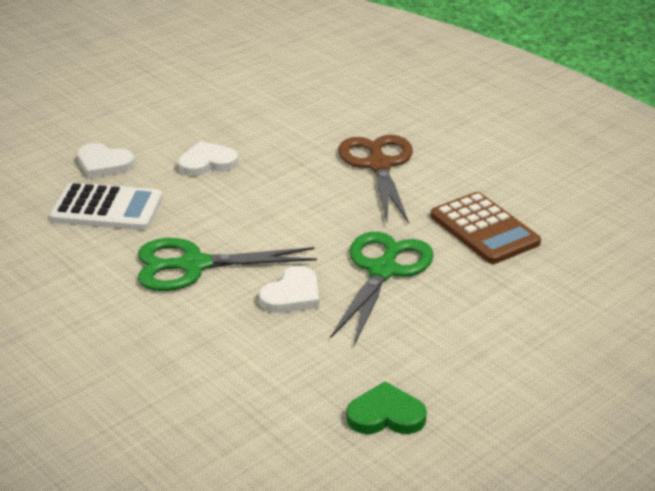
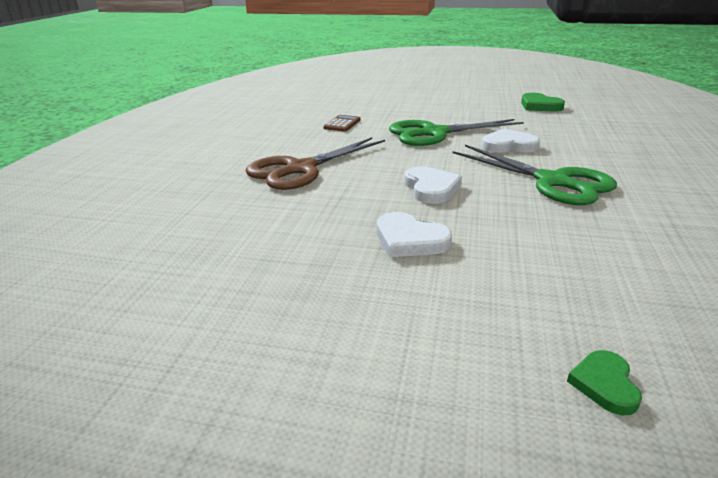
camera: 125 degrees left, 5 degrees down
white calculator [50,182,163,230] -> none
white heart [77,143,135,179] -> white heart moved to [404,166,462,204]
brown calculator [430,192,541,264] -> brown calculator [323,115,360,132], size x0.51
none -> green heart [567,350,642,415]

